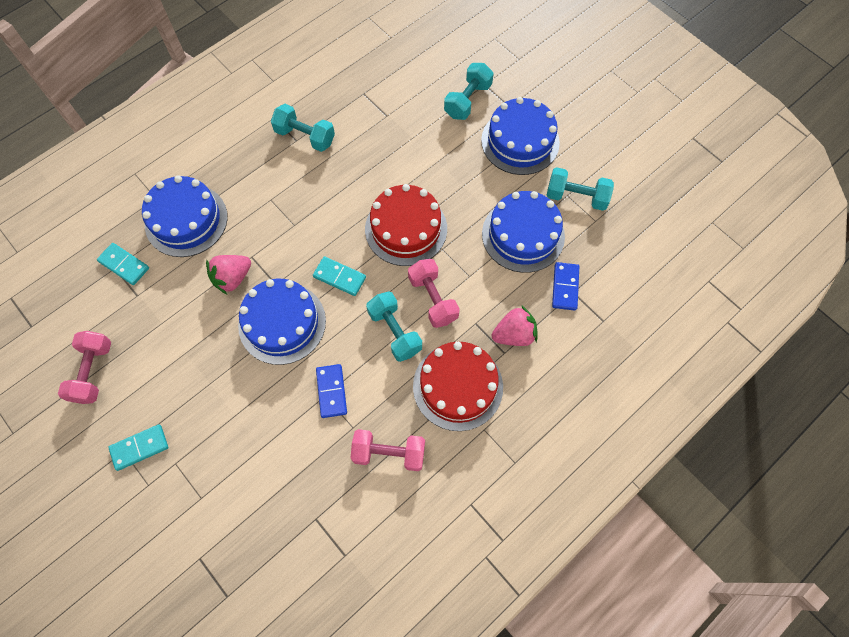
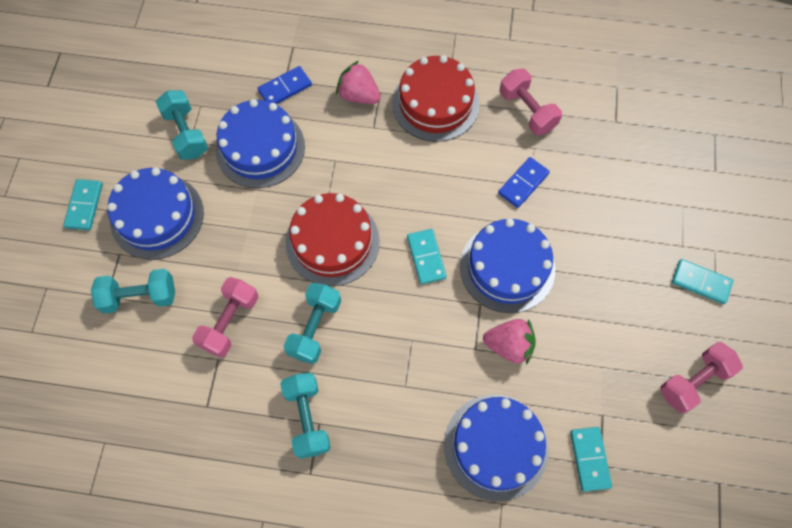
camera: 130 degrees left, 0 degrees up
turquoise dumbbell [366,291,422,362] -> turquoise dumbbell moved to [284,283,341,364]
pink dumbbell [408,259,460,328] -> pink dumbbell moved to [192,277,259,358]
none -> turquoise domino [63,179,103,230]

